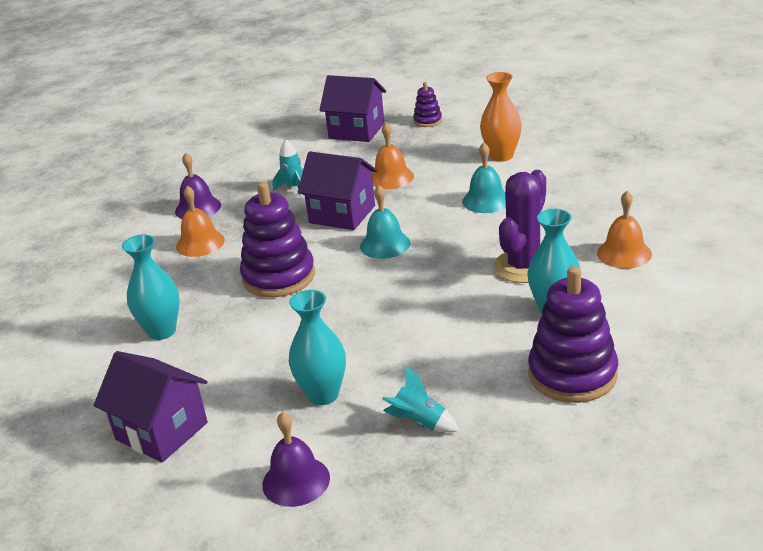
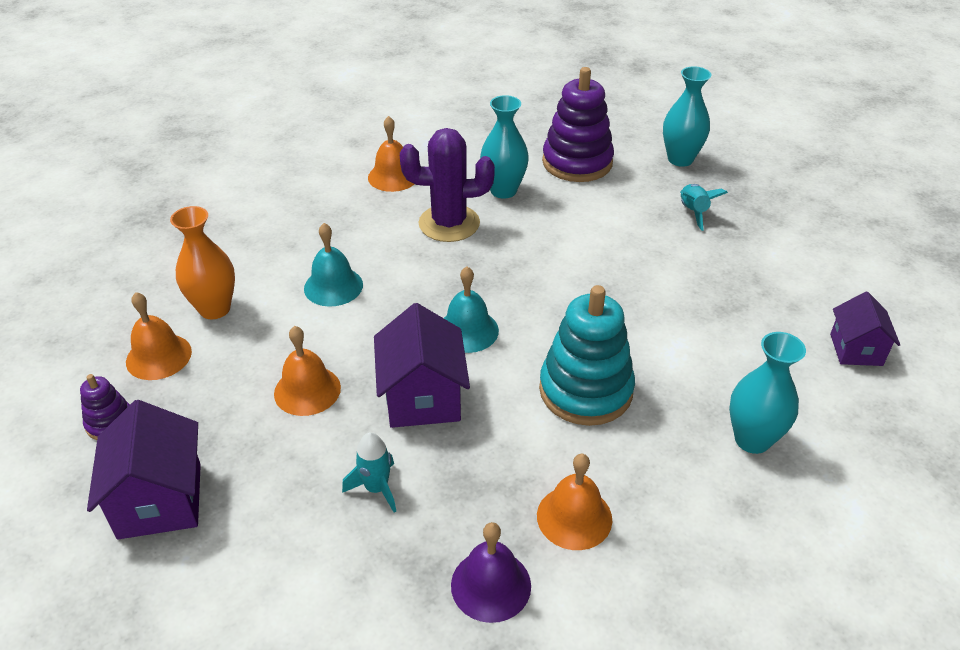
camera: 125 degrees left, 10 degrees up
purple house [94,351,208,462] -> purple house [830,292,900,366], size x0.64
purple stacking toy [240,181,315,297] -> turquoise stacking toy [539,285,635,426]
purple bell [262,412,330,507] -> none
turquoise vase [289,290,346,405] -> turquoise vase moved to [663,66,711,167]
none -> orange bell [126,292,192,380]

